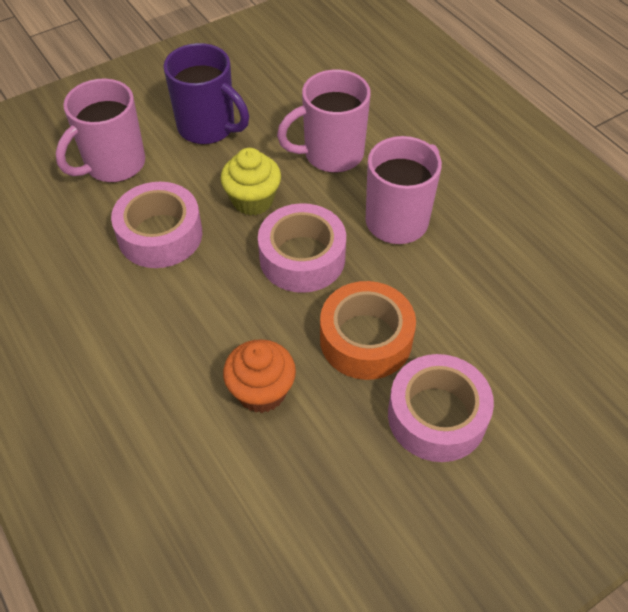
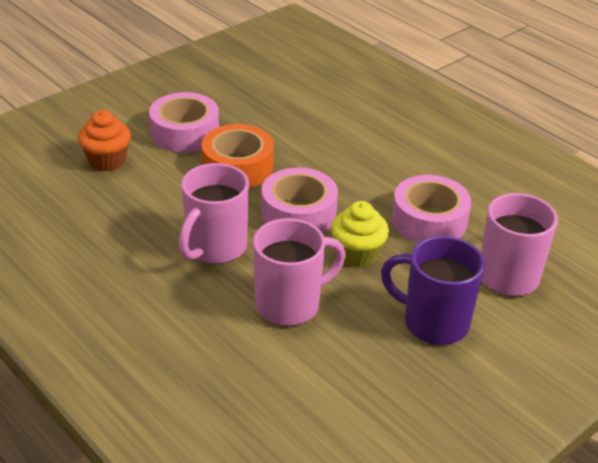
camera: 170 degrees right, 15 degrees down
orange cupcake [223,339,296,413] -> orange cupcake moved to [78,110,131,171]

